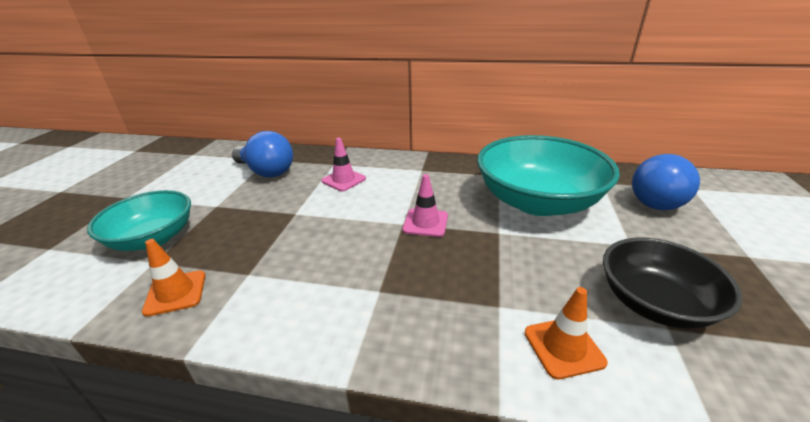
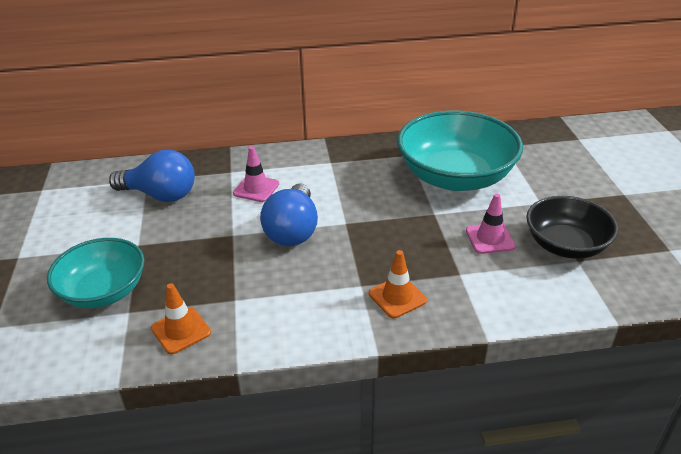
camera: 20 degrees left, 5 degrees up
pink traffic cone [403,174,448,237] -> pink traffic cone moved to [466,194,516,254]
orange traffic cone [525,287,608,380] -> orange traffic cone moved to [369,250,427,318]
blue light bulb [632,154,700,210] -> blue light bulb moved to [260,183,318,246]

